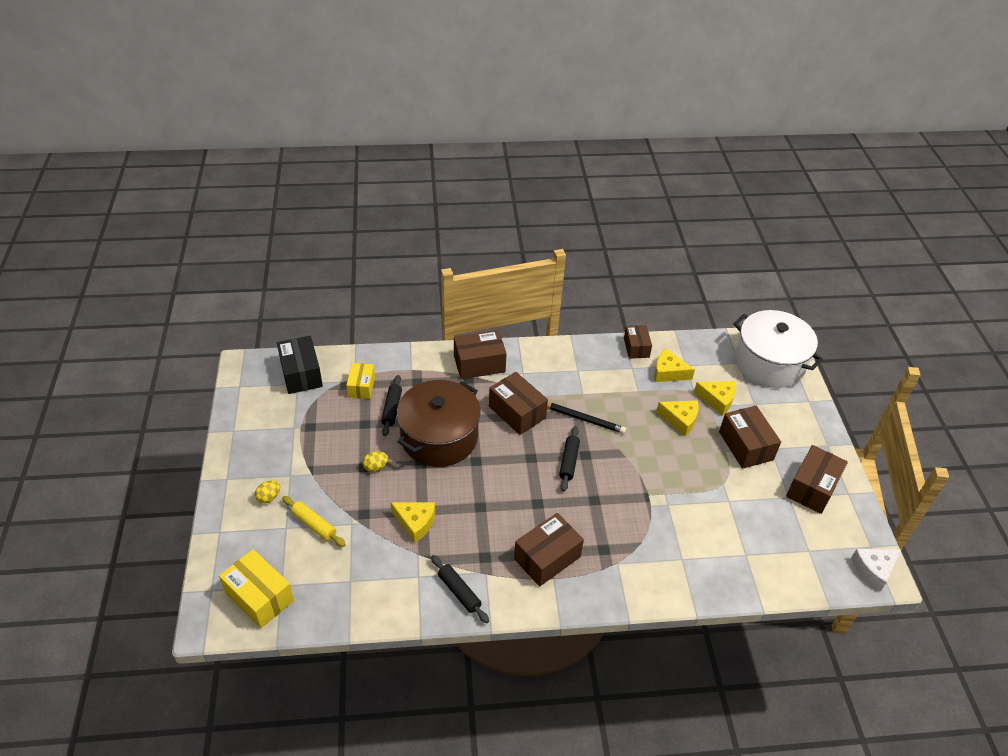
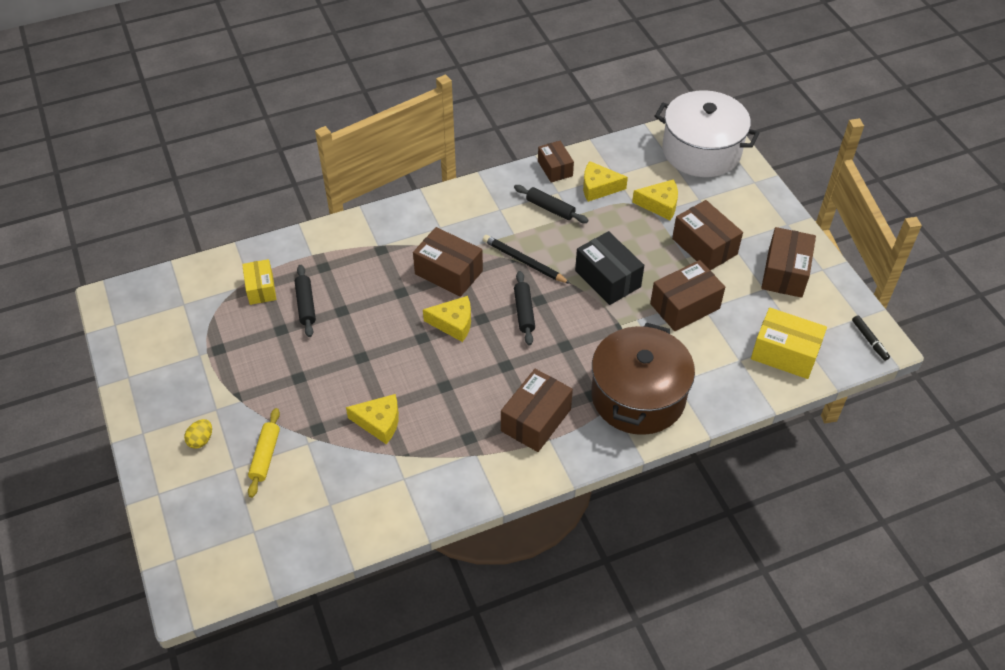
camera: 15 degrees left, 5 degrees up
yellow box [219,549,294,628] -> yellow box moved to [751,308,827,379]
black box [277,335,323,394] -> black box moved to [575,231,644,305]
yellow rolling pin [282,496,346,547] -> yellow rolling pin turned 75 degrees clockwise [248,408,280,498]
yellow egg [363,451,388,472] -> none
brown pot [397,380,481,467] -> brown pot moved to [591,323,695,435]
black rolling pin [431,555,489,623] -> black rolling pin moved to [514,185,589,223]
brown box [454,330,507,379] -> brown box moved to [650,260,725,331]
black pencil [547,403,626,434] -> black pencil turned 150 degrees counterclockwise [483,235,571,284]
yellow cheese [656,400,699,436] -> yellow cheese moved to [423,296,471,342]
white cheese [851,549,901,591] -> black marker [852,315,890,361]

